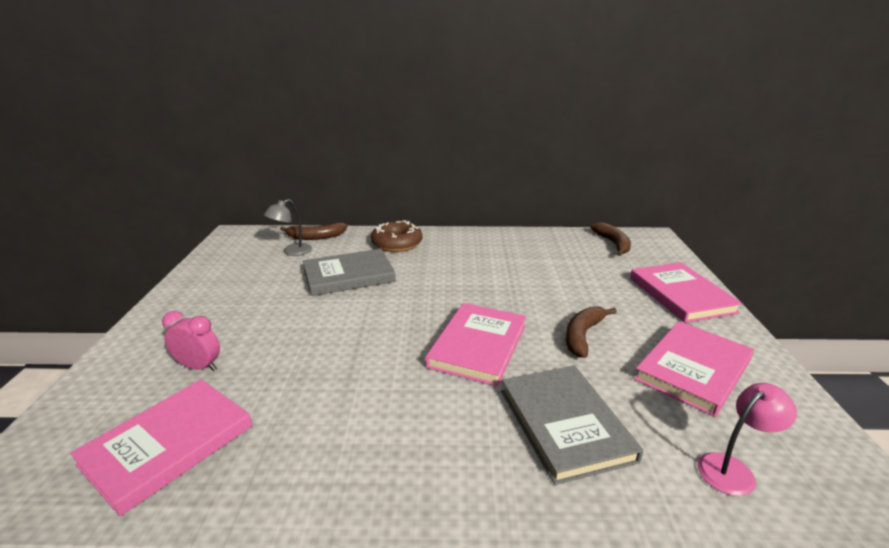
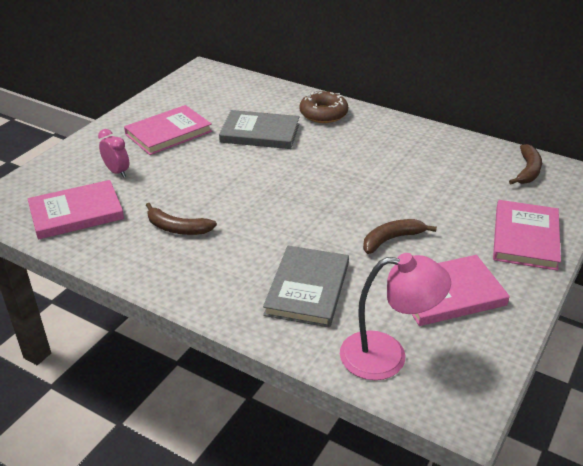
camera: 30 degrees right, 10 degrees up
grey lamp [264,199,312,256] -> none
brown banana [280,223,347,240] -> brown banana moved to [146,203,217,235]
pink book [425,303,526,386] -> pink book moved to [124,105,212,155]
pink lamp [698,383,797,496] -> pink lamp [340,253,451,380], size x1.67

